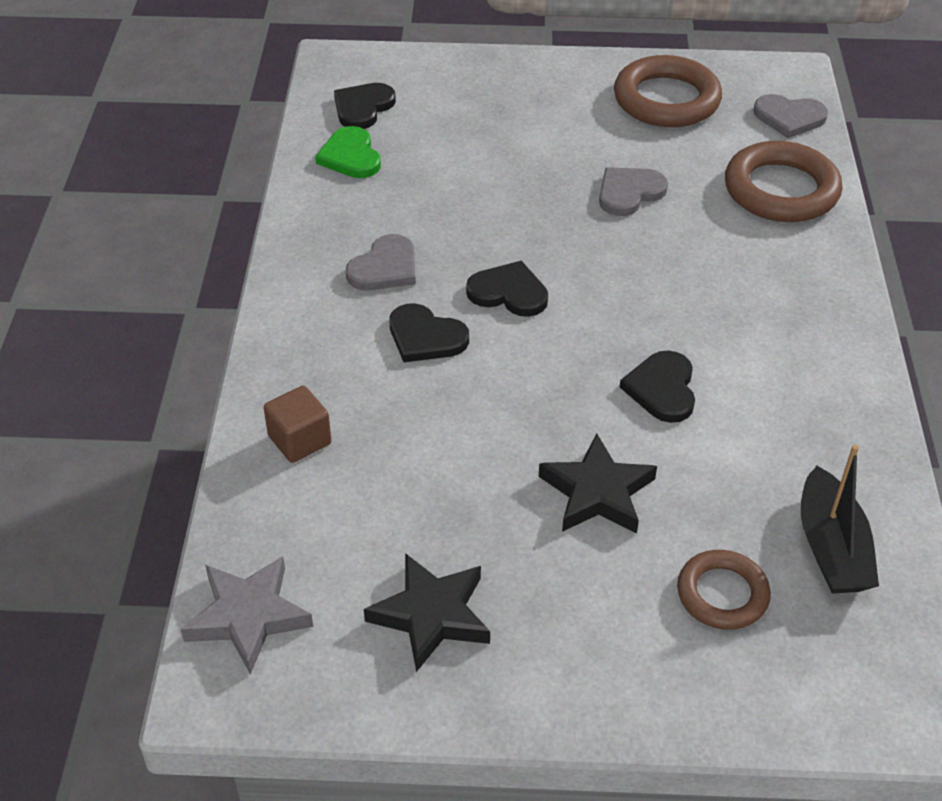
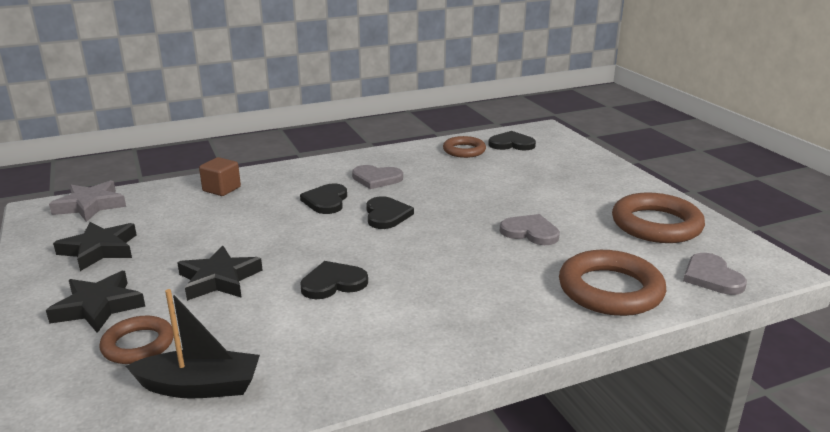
camera: 65 degrees right, 20 degrees down
green heart [315,126,381,178] -> brown ring [443,136,486,158]
black boat [801,445,879,593] -> black boat turned 150 degrees counterclockwise [126,289,260,398]
none -> black star [46,271,145,333]

